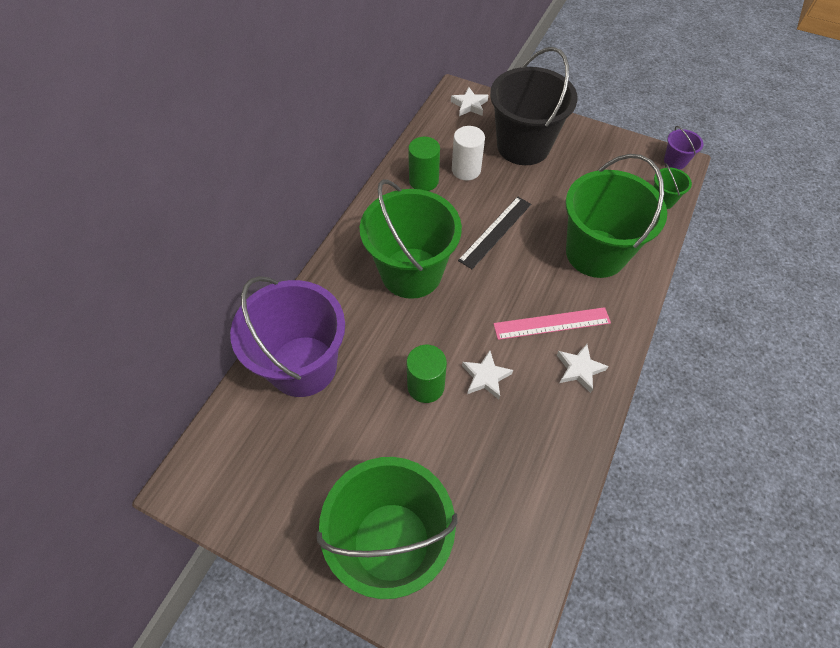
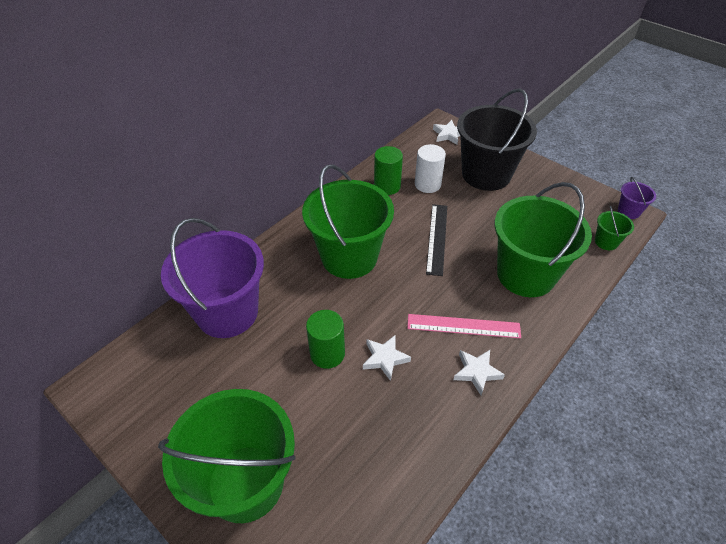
camera: 15 degrees right, 10 degrees down
black ruler [458,197,531,269] -> black ruler turned 45 degrees counterclockwise [426,204,447,276]

